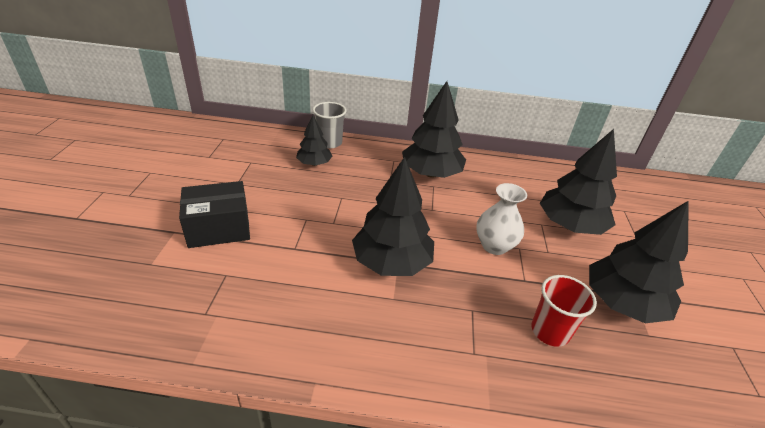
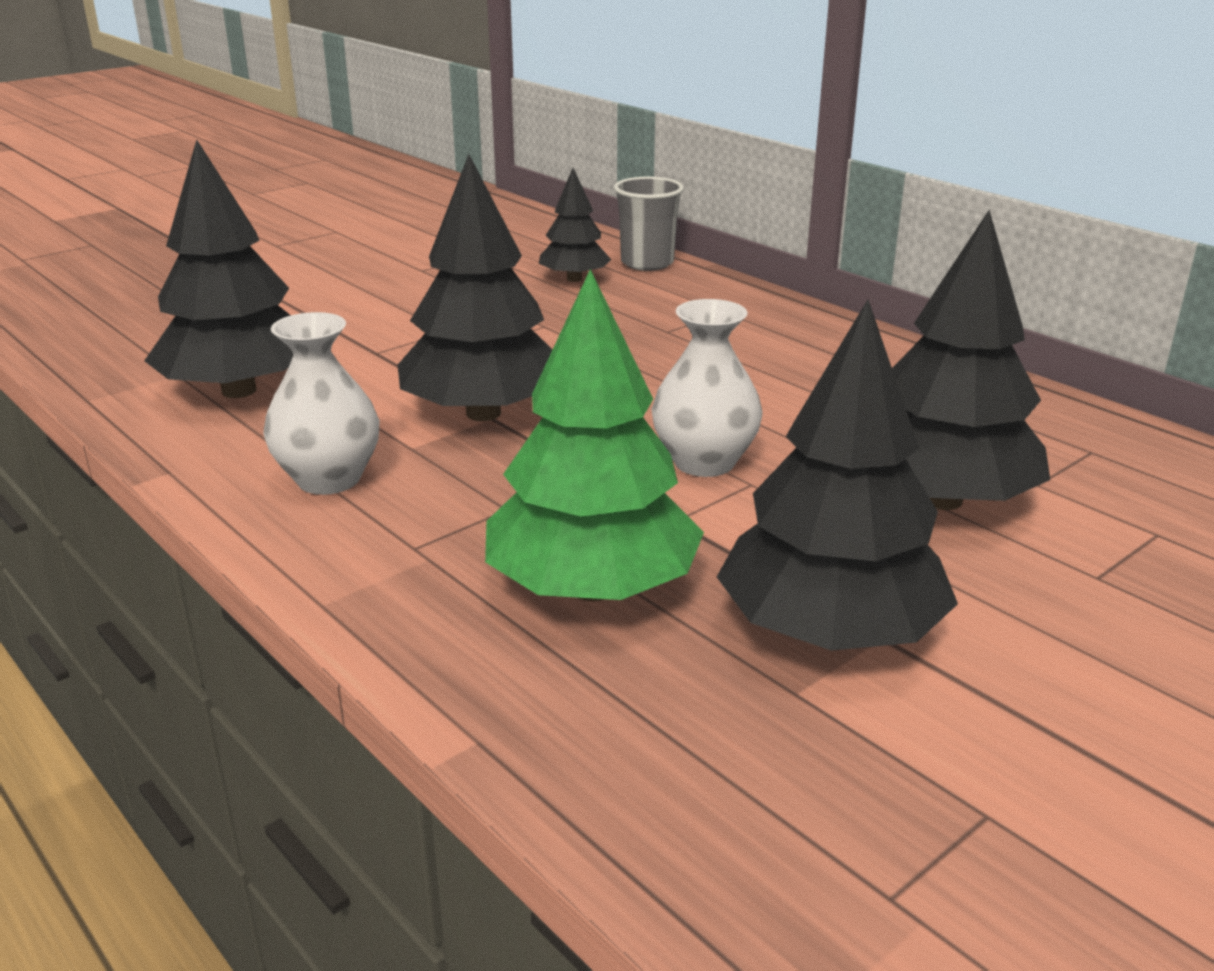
camera: 45 degrees right, 10 degrees down
black box [179,181,250,248] -> none
black tree [402,81,466,178] -> black tree moved to [144,140,293,398]
red cup [531,275,597,347] -> green tree [485,269,704,601]
none -> white vase [263,312,380,495]

